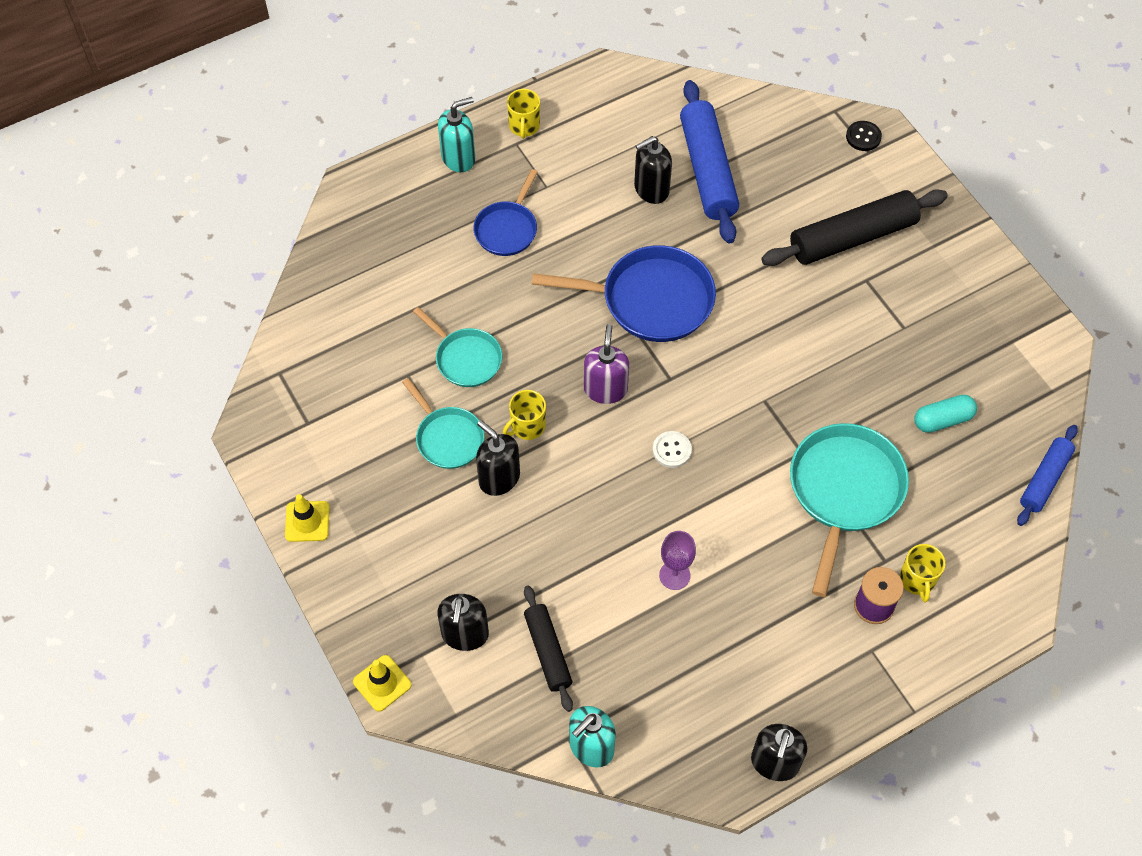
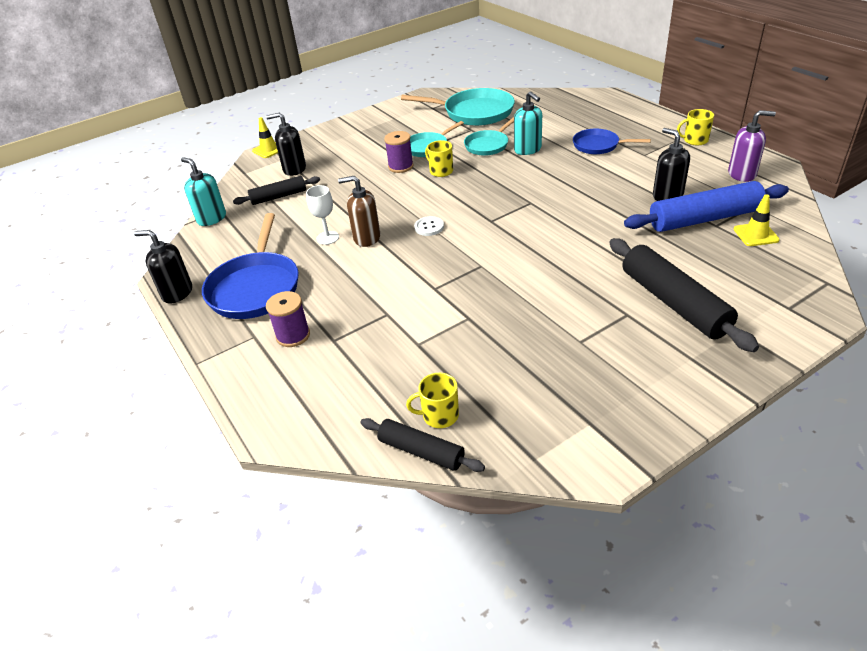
camera: 90 degrees right, 20 degrees down
yellow traffic cone [285,494,330,542] -> yellow traffic cone moved to [734,194,780,246]
turquoise soap dispenser [438,97,475,172] -> turquoise soap dispenser moved to [514,91,542,155]
black soap dispenser [476,420,520,496] -> purple spool [384,131,414,173]
blue pan [532,245,716,342] -> blue pan moved to [202,213,299,319]
purple soap dispenser [584,324,629,404] -> purple soap dispenser moved to [728,110,776,182]
purple goblet [659,531,696,590] -> white goblet [306,185,339,245]
turquoise pan [790,423,909,597] -> turquoise pan moved to [401,88,515,126]
black button [846,121,882,151] -> none
yellow mug [900,544,945,602] -> yellow mug moved to [406,373,459,428]
turquoise capsule [915,395,977,433] -> none
blue rolling pin [1017,425,1078,526] -> black rolling pin [360,418,485,472]
none -> brown soap dispenser [338,176,380,247]

